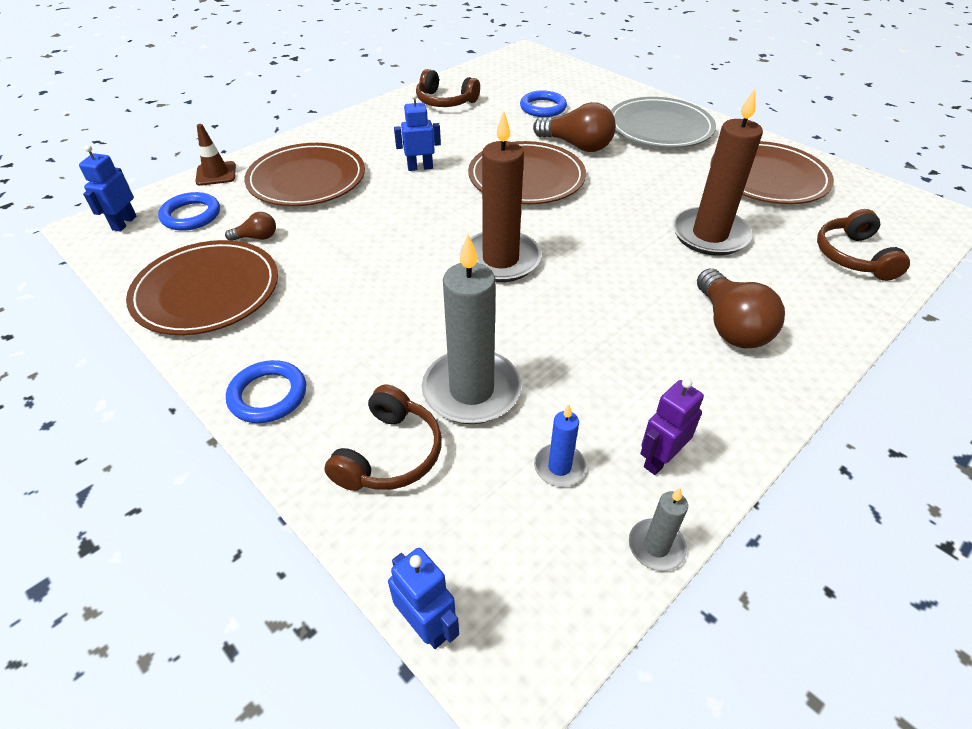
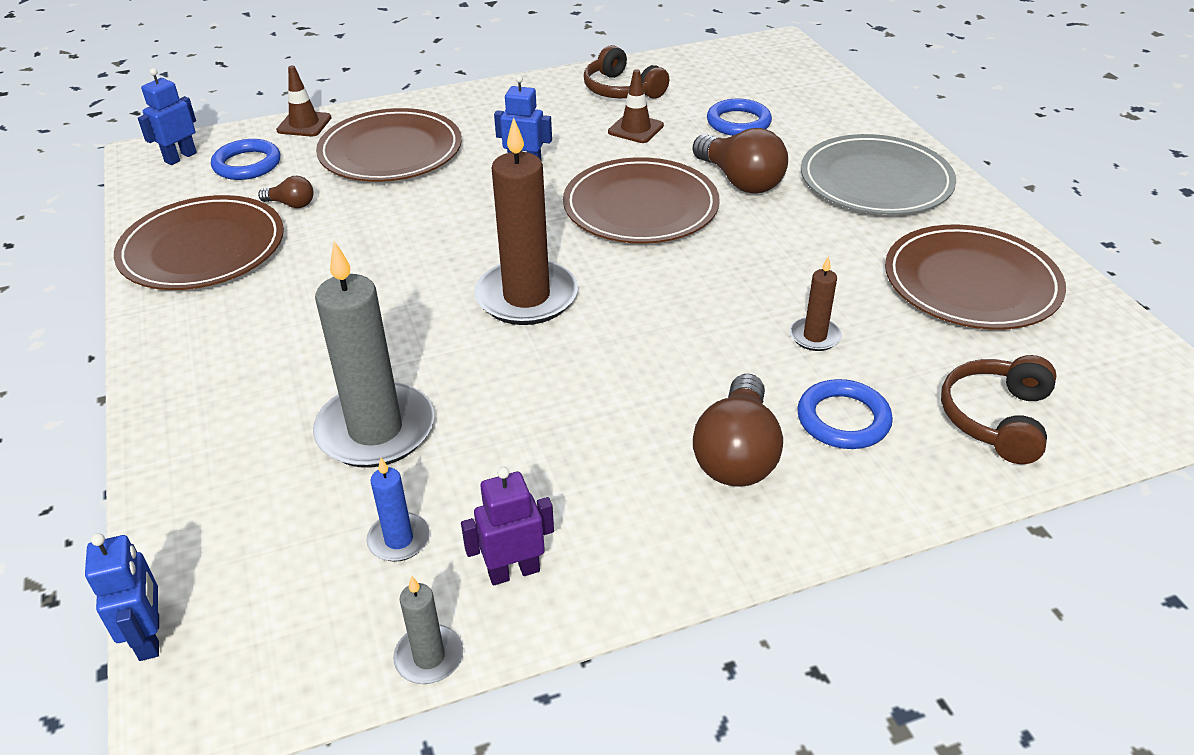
camera: 25 degrees right, 5 degrees down
blue ring [226,360,306,423] -> blue ring moved to [797,379,893,449]
brown headphones [324,385,442,491] -> none
brown candle [672,88,763,256] -> brown candle [790,256,842,351], size x0.47
none -> brown traffic cone [608,69,664,143]

